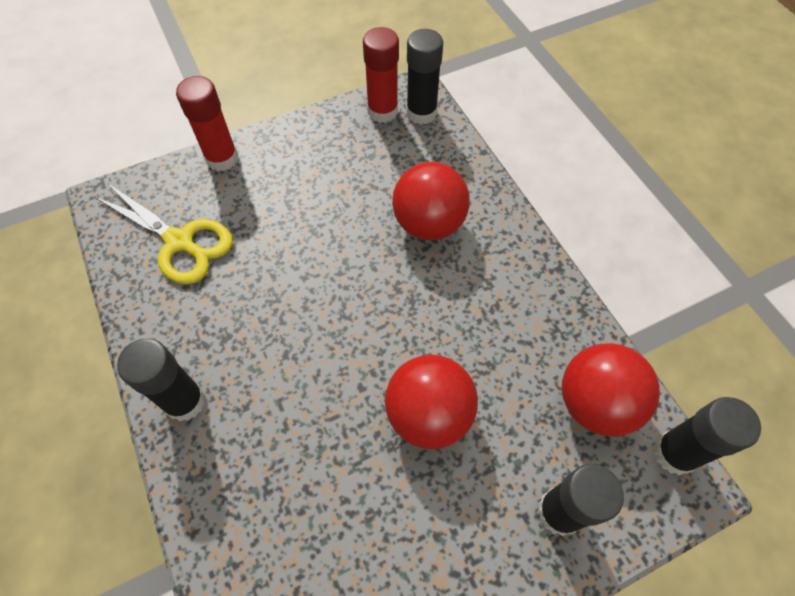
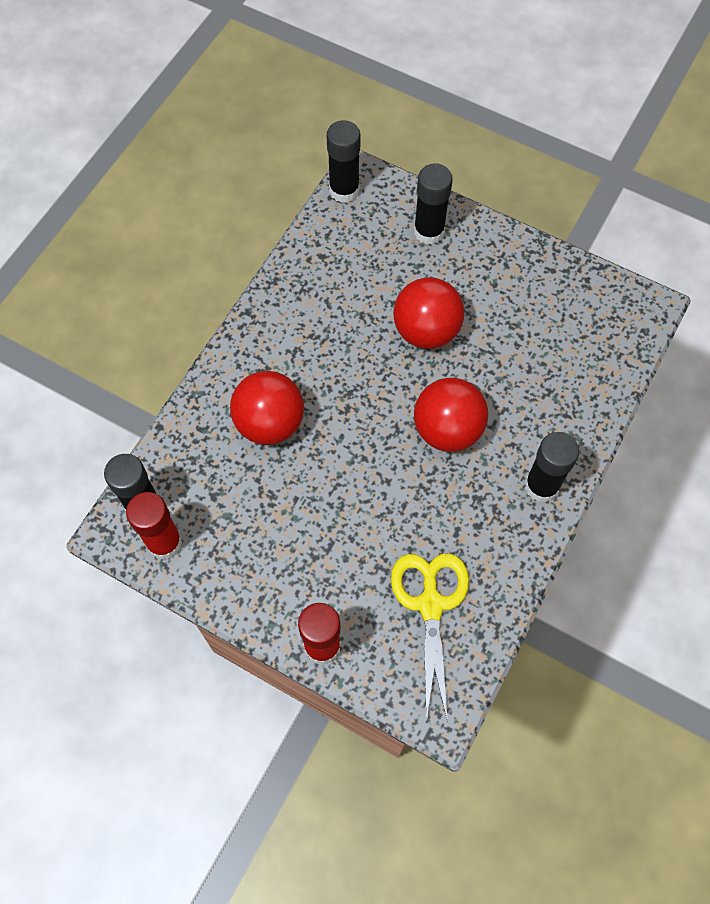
camera: 125 degrees left, 5 degrees up
red ball [562,343,660,437] -> red ball moved to [414,378,488,452]

